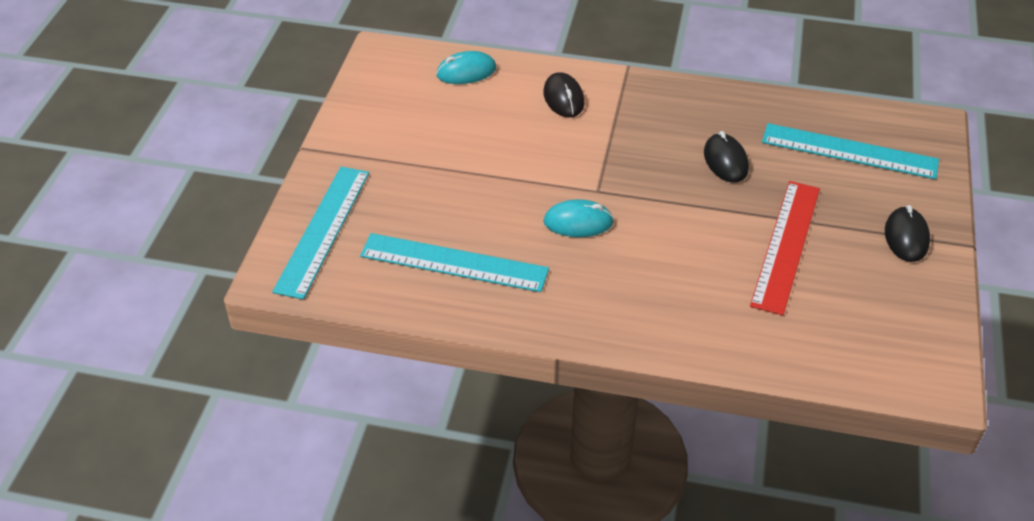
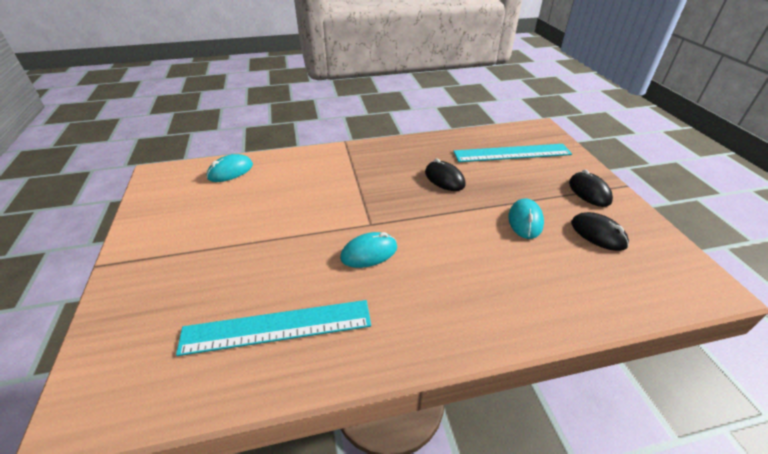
camera: 25 degrees left, 5 degrees down
turquoise ruler [272,167,369,300] -> none
black mouse [543,72,585,117] -> black mouse moved to [571,212,629,251]
red ruler [750,181,820,315] -> turquoise mouse [508,199,544,239]

